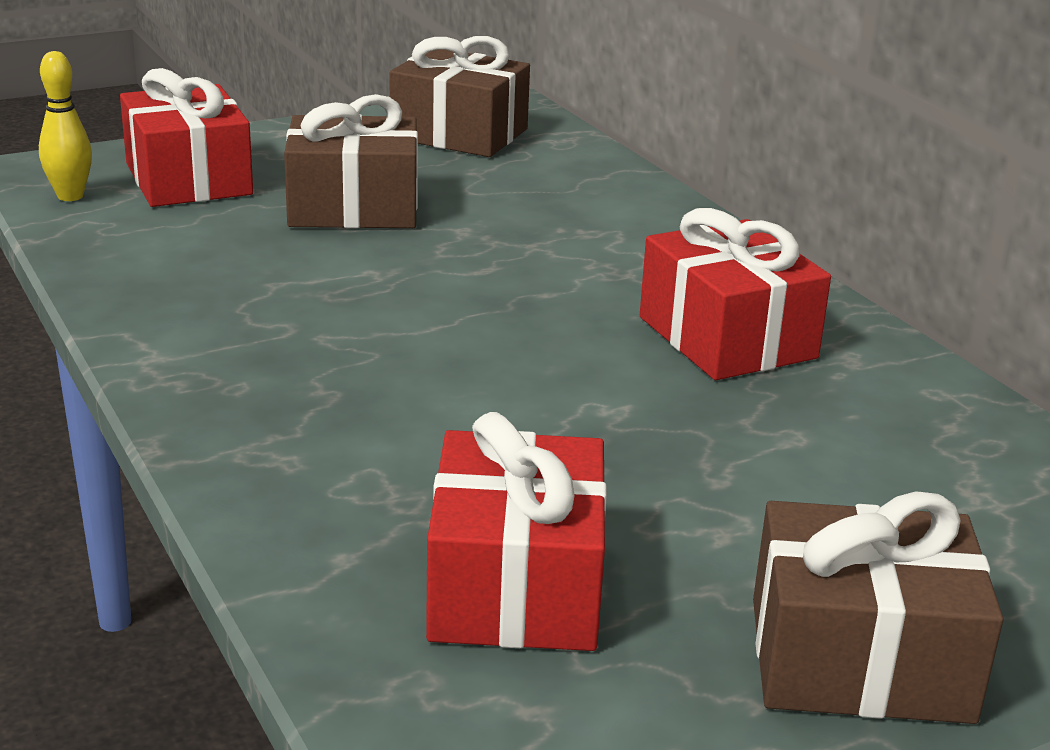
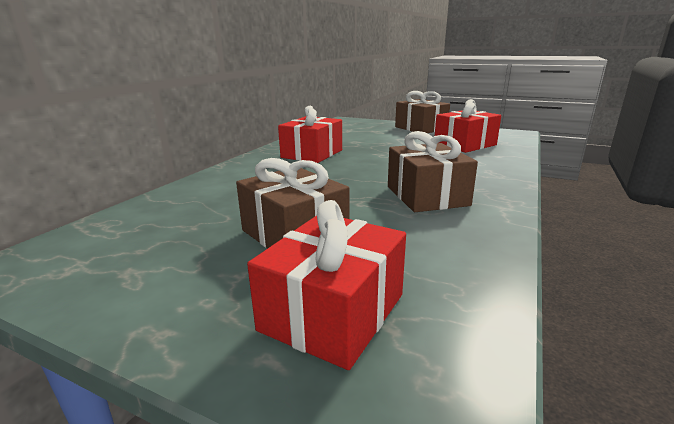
camera: 125 degrees left, 5 degrees down
yellow bowling pin [39,51,92,201] -> none
brown gift [390,36,530,157] -> brown gift moved to [388,131,478,212]

